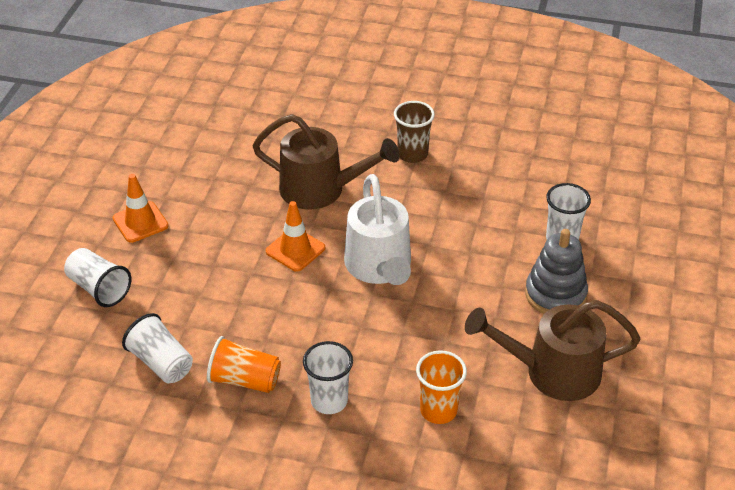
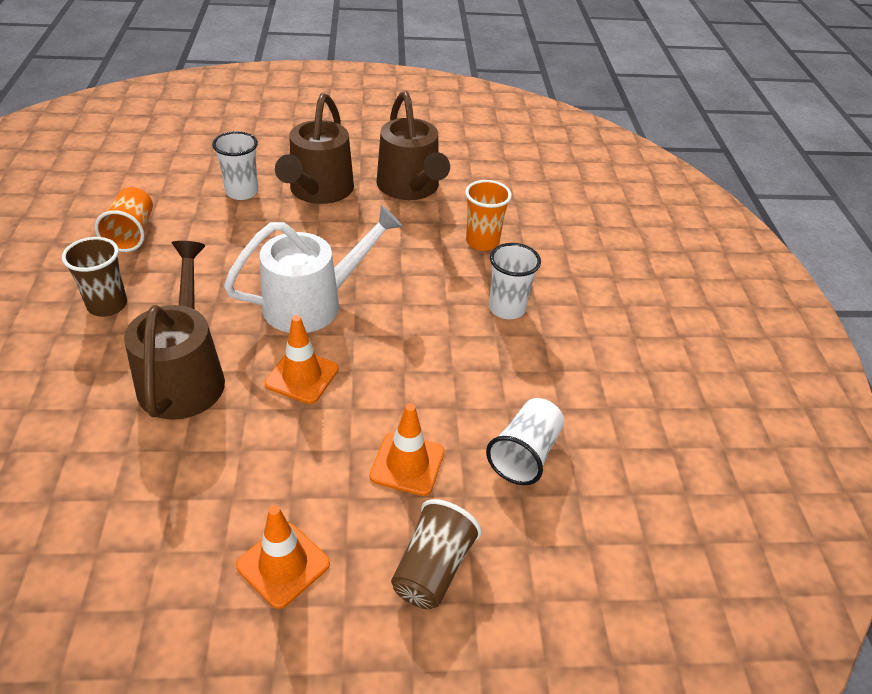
camera: 110 degrees left, 0 degrees up
white cup [64,248,131,307] -> brown cup [391,499,482,609]
orange cup [207,336,281,393] -> orange cup moved to [95,187,153,252]
grey stacking toy [525,229,588,314] -> brown watering can [275,93,354,204]
none -> orange traffic cone [370,404,444,496]

